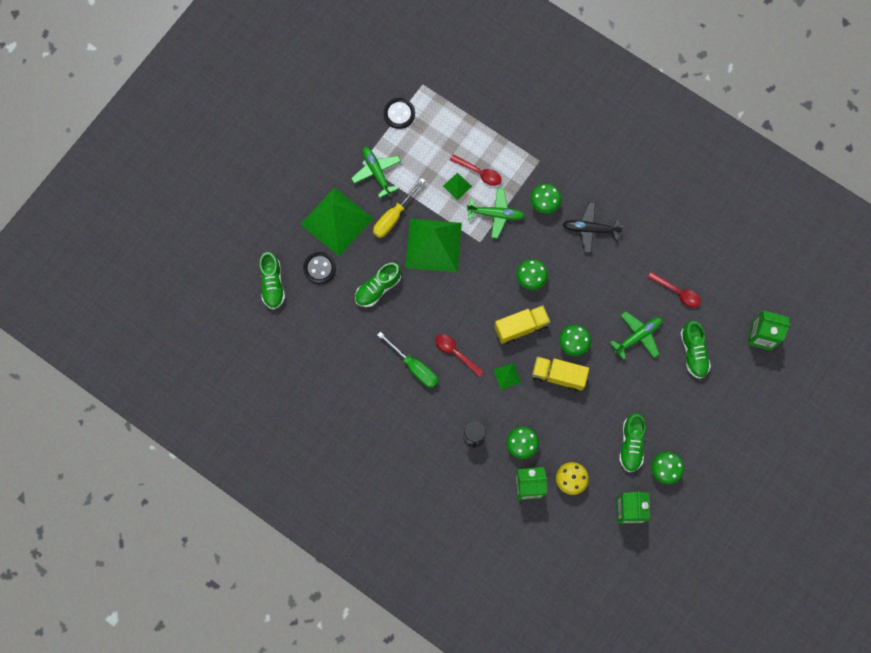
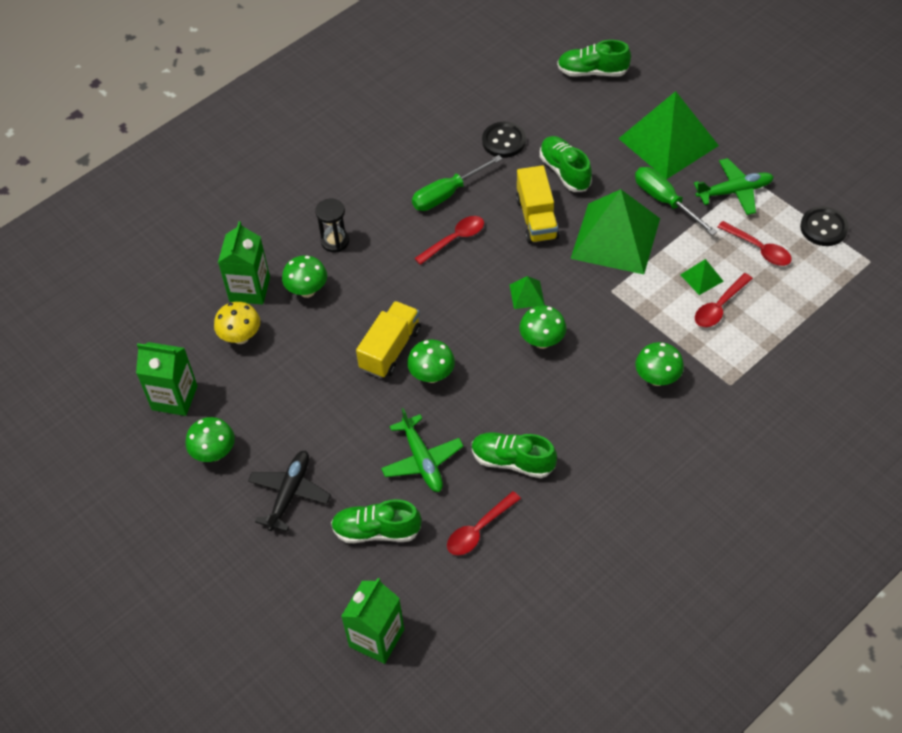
camera: 105 degrees right, 20 degrees down
black button [303,252,336,284] -> black button moved to [482,122,526,158]
yellow screwdriver [373,178,425,238] -> green screwdriver [635,167,717,236]
green plane [467,188,525,239] -> none
yellow truck [494,305,551,344] -> yellow truck moved to [516,165,559,243]
green pyramid [494,363,521,390] -> green pyramid moved to [510,276,545,309]
black plane [563,202,623,253] -> black plane moved to [248,451,331,532]
green shoe [619,413,646,472] -> green shoe moved to [472,432,557,478]
none -> red spoon [718,221,792,266]

